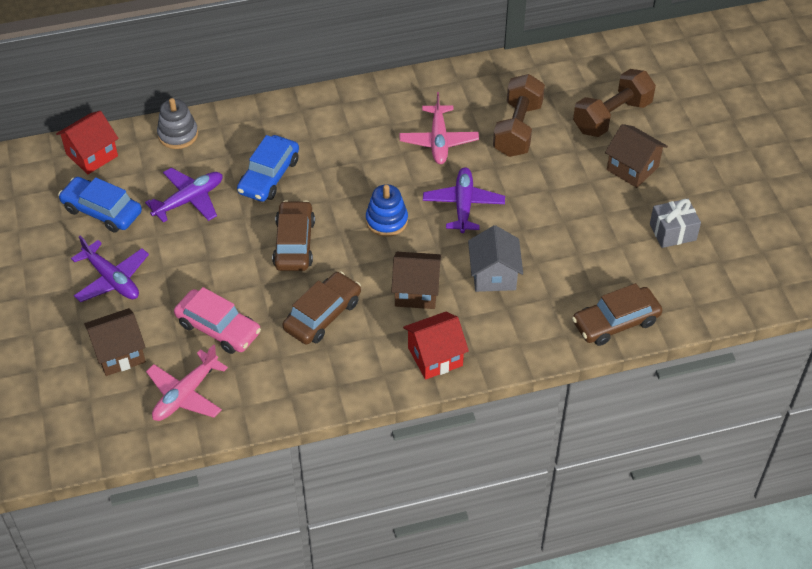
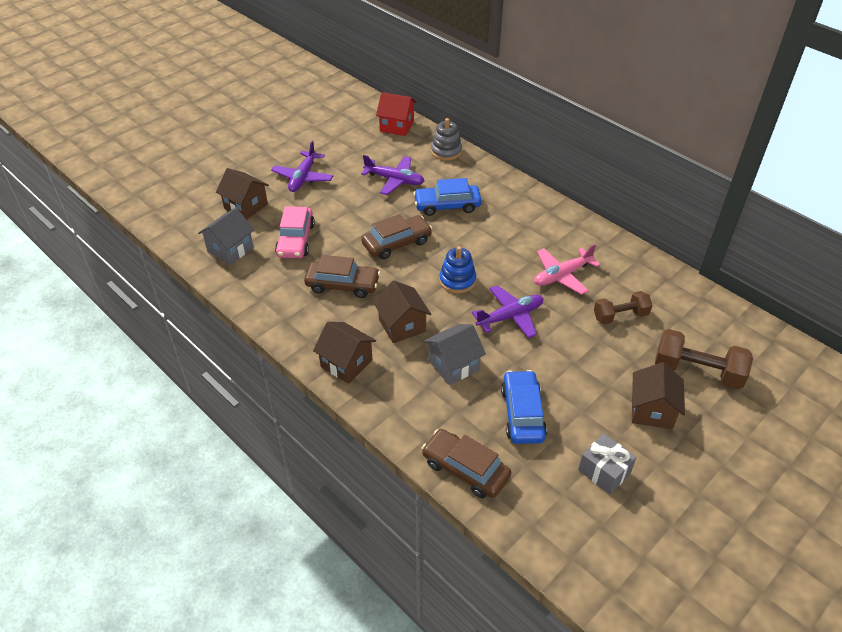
camera: 60 degrees right, 5 degrees down
blue car [58,177,142,233] -> blue car moved to [501,370,547,444]
pink plane [146,344,228,421] -> grey house [198,208,254,265]
red house [403,312,469,380] -> brown house [313,322,376,384]
brown dumbbell [493,74,545,157] -> brown dumbbell [594,291,653,324], size x0.66

